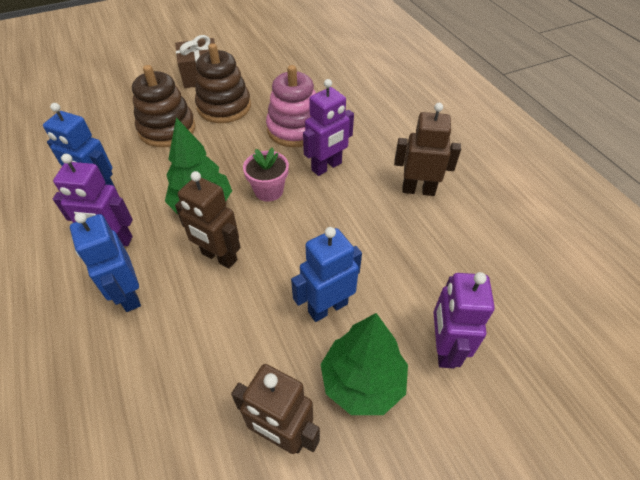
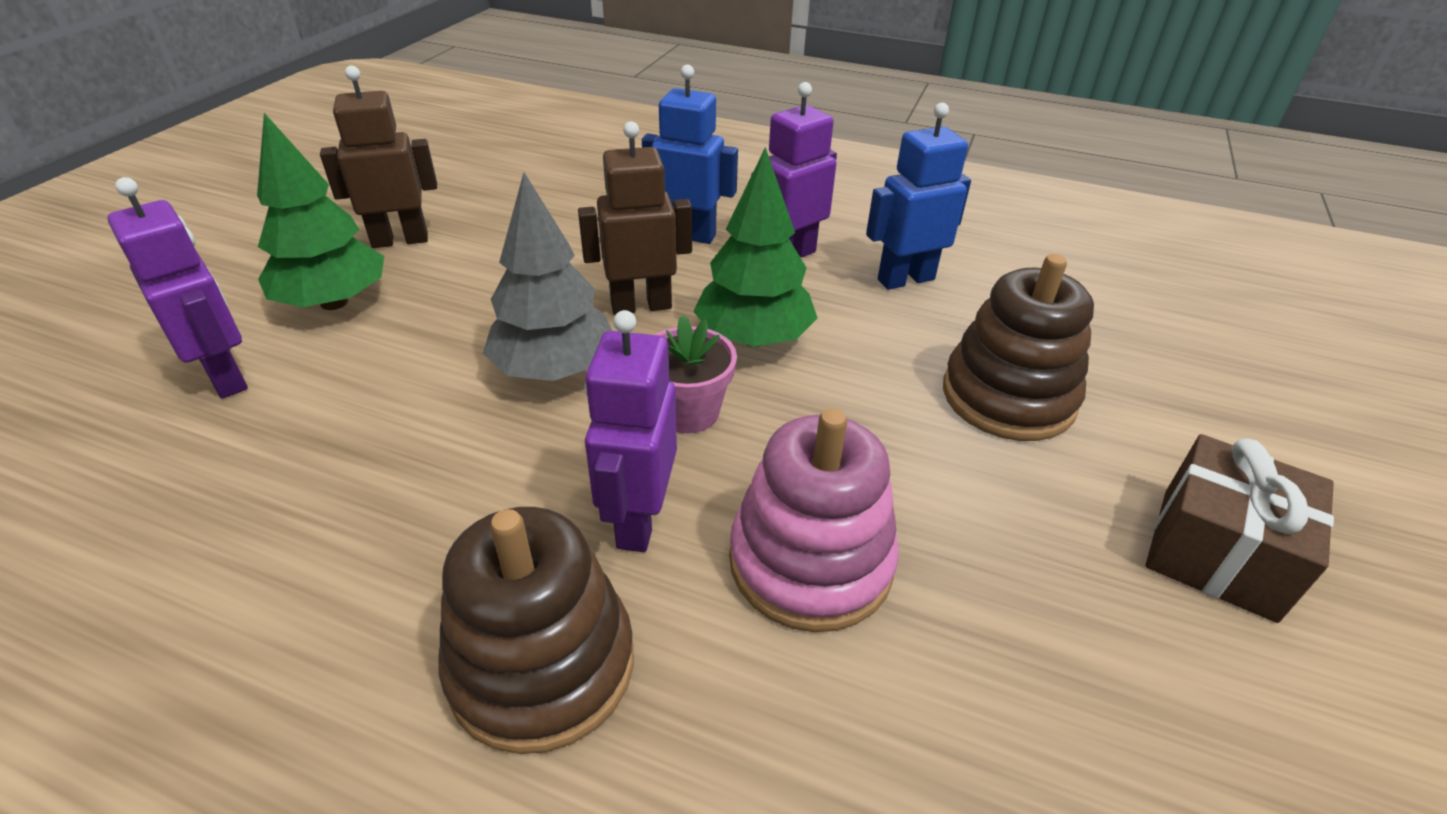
camera: 135 degrees right, 10 degrees down
brown stacking toy [195,43,251,123] -> brown stacking toy moved to [438,507,634,754]
blue robot [291,227,362,322] -> none
brown robot [394,103,461,196] -> none
none -> grey tree [483,172,612,381]

